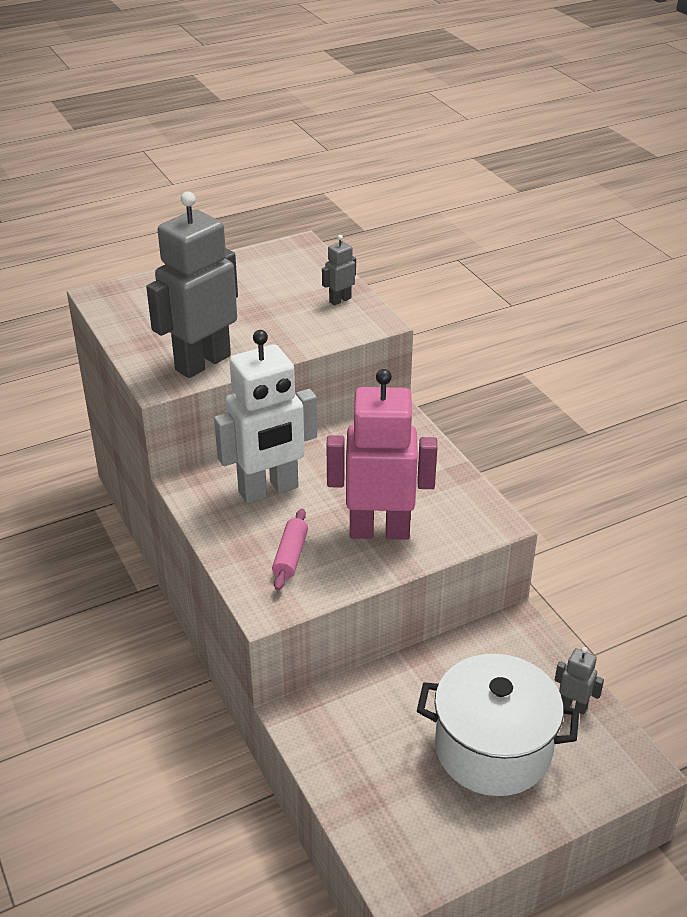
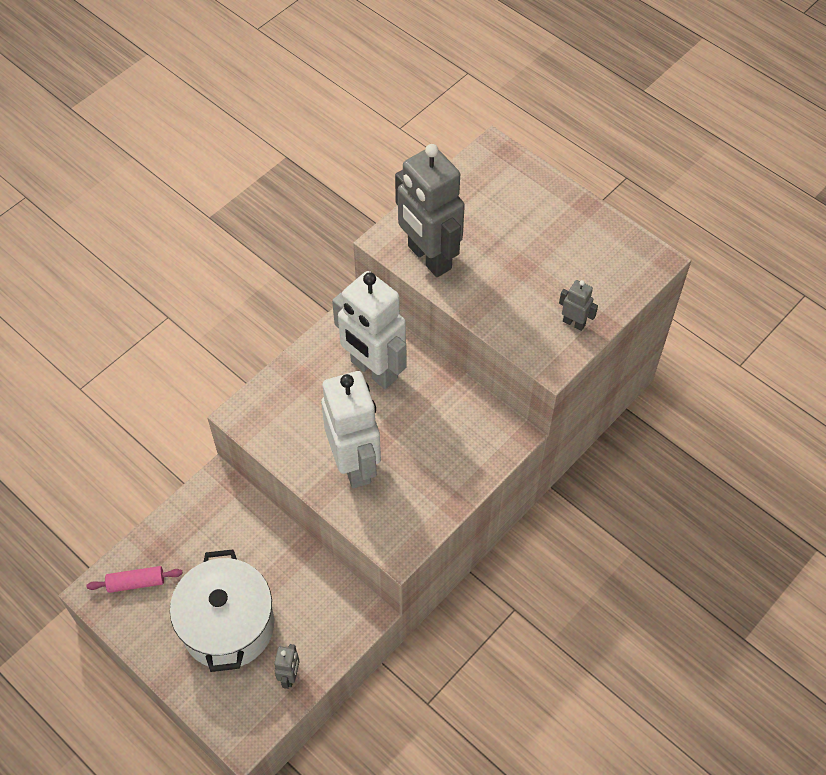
camera: 70 degrees right, 20 degrees up
grey robot [146,191,238,378] -> grey robot turned 150 degrees counterclockwise [395,144,465,277]
pink rolling pin [272,509,308,590] -> pink rolling pin moved to [87,566,183,593]
pink robot [327,369,437,540] -> white robot [321,371,381,488]

